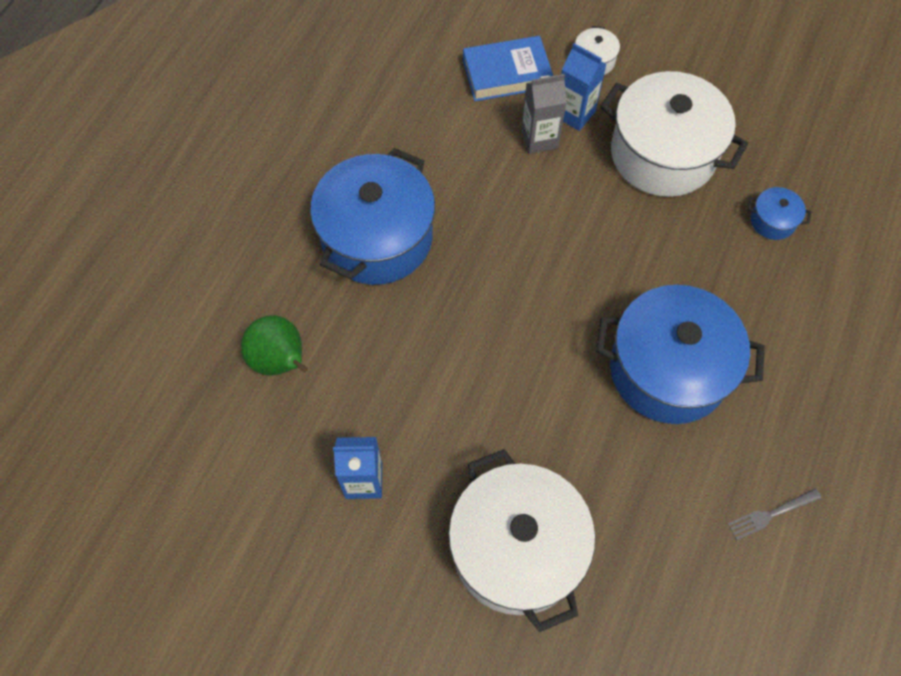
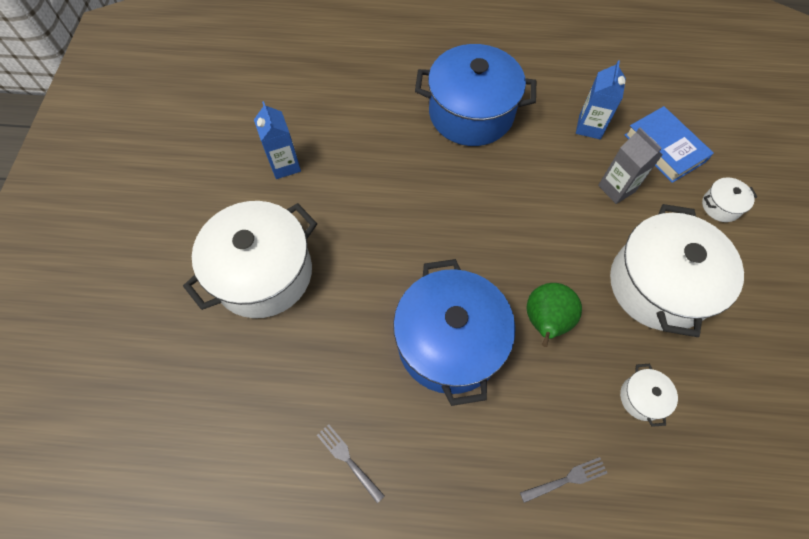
camera: 70 degrees right, 0 degrees up
green pear [241,315,308,375] -> green pear moved to [526,283,582,347]
blue carton [561,43,607,131] -> blue carton moved to [576,60,626,139]
blue pot [748,187,811,240] -> white pot [620,364,678,427]
none -> grey fork [520,457,607,503]

